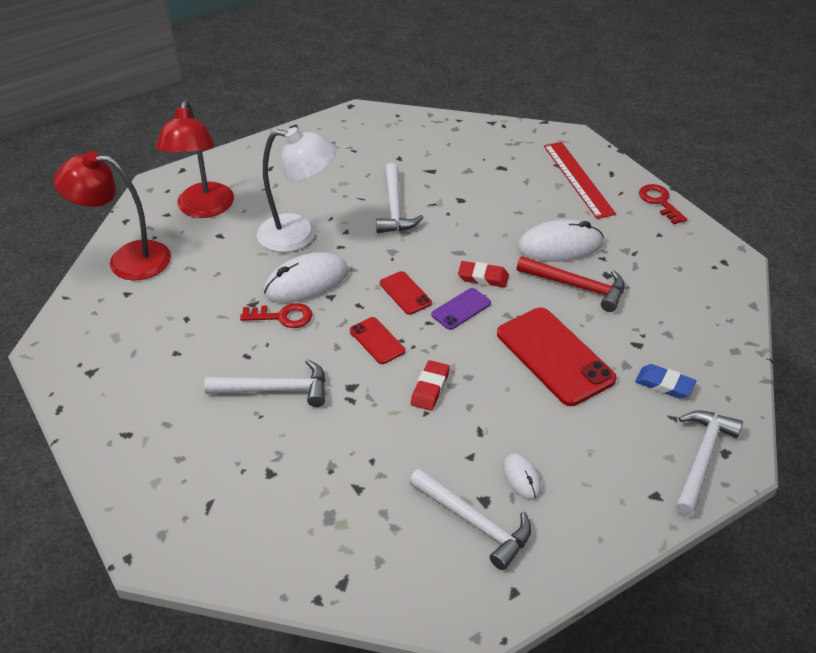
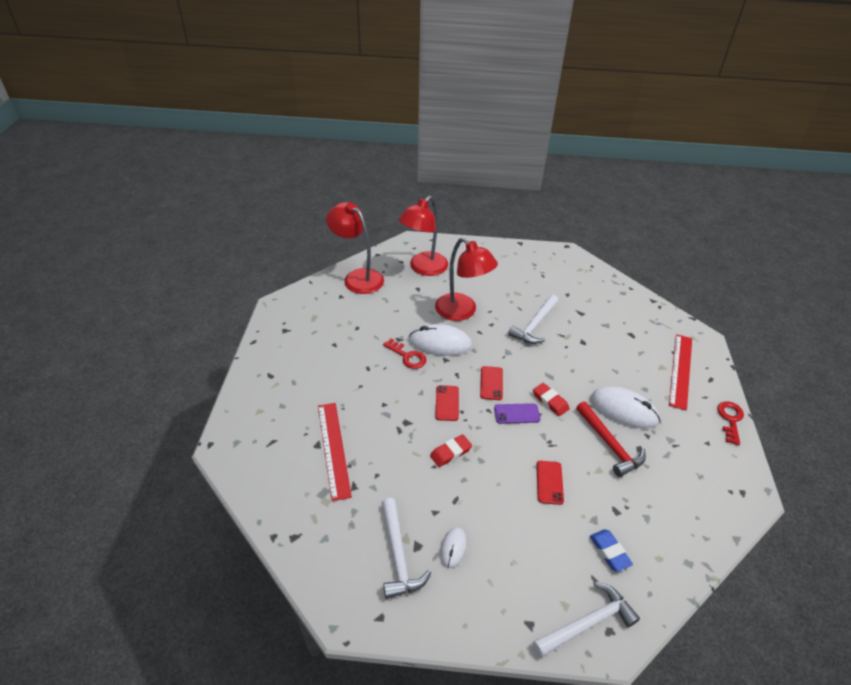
camera: 35 degrees right, 0 degrees up
white hammer [204,359,326,407] -> none
white lamp [257,127,336,252] -> red lamp [435,238,498,321]
red phone [497,308,617,406] -> red phone [536,461,564,505], size x0.50
none -> red ruler [318,403,352,501]

